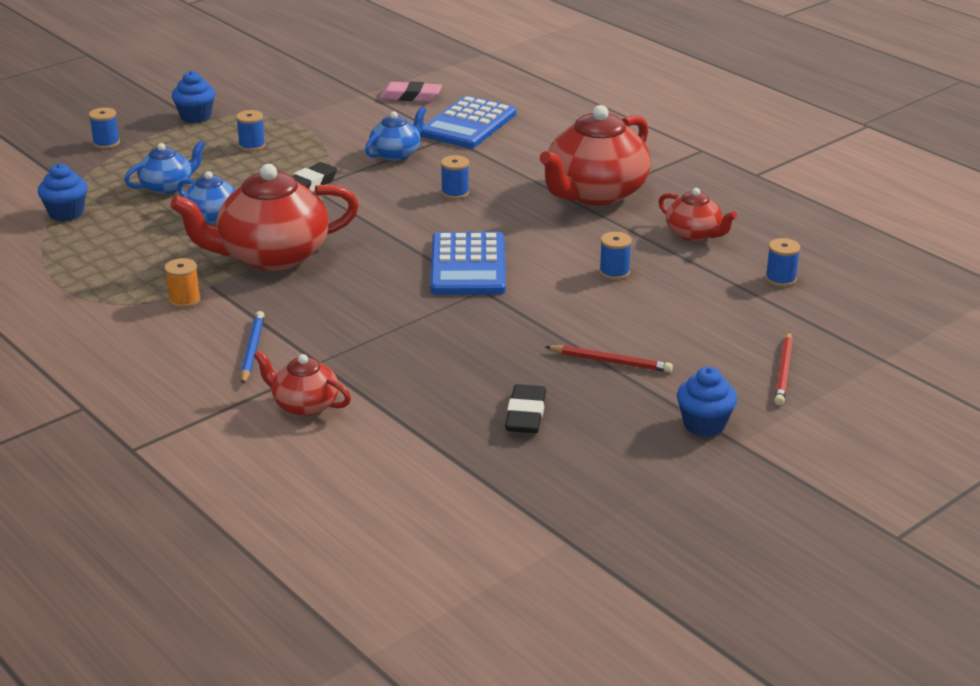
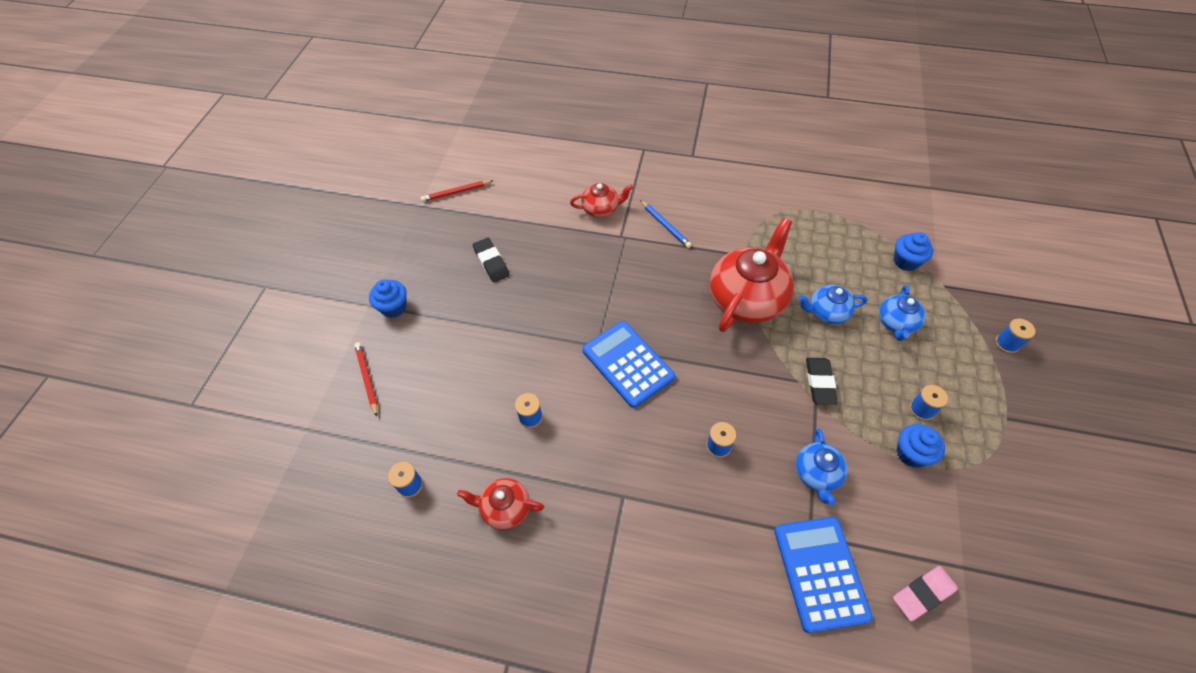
camera: 145 degrees right, 25 degrees up
orange spool [164,258,201,308] -> none
blue cupcake [172,71,215,123] -> blue cupcake moved to [897,424,945,468]
red teapot [539,105,651,206] -> none
red pencil [545,345,673,373] -> red pencil moved to [421,180,493,202]

